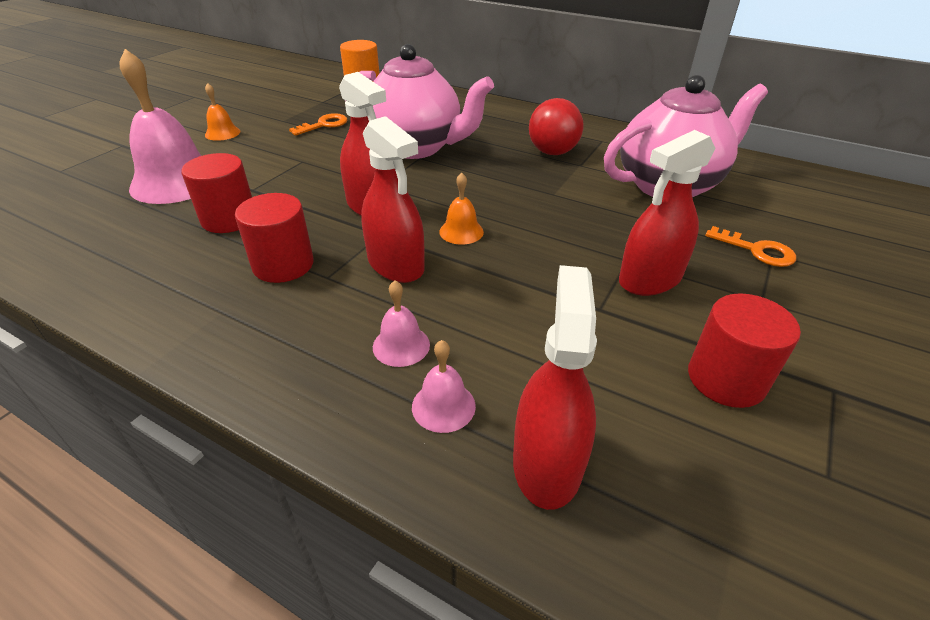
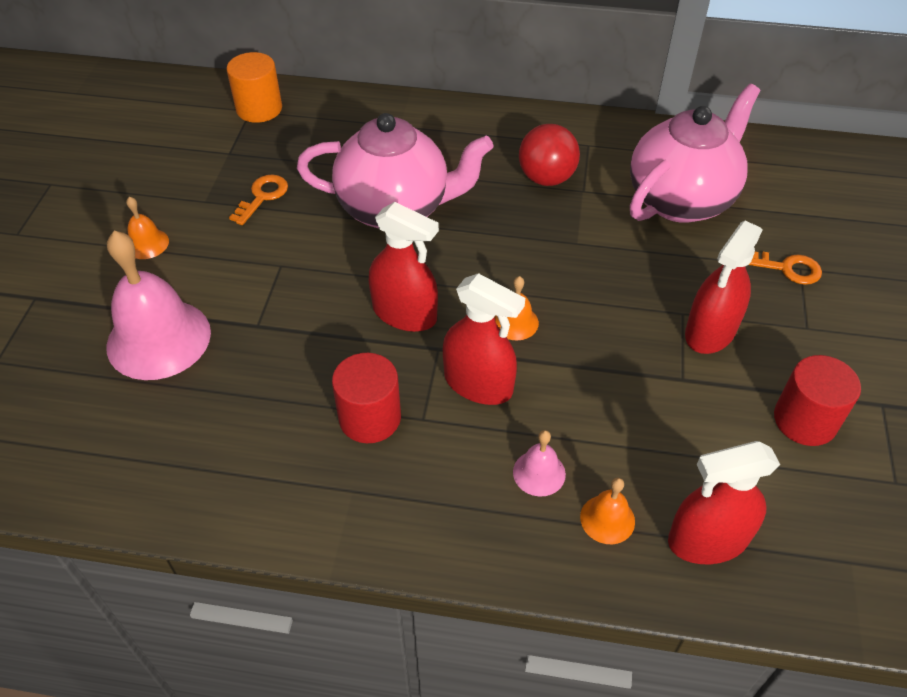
camera: 20 degrees left, 10 degrees up
red cylinder [181,153,252,233] -> none
pink bell [412,340,476,433] -> orange bell [580,478,635,544]
red spray bottle [513,265,597,510] -> red spray bottle turned 90 degrees counterclockwise [668,441,780,564]

